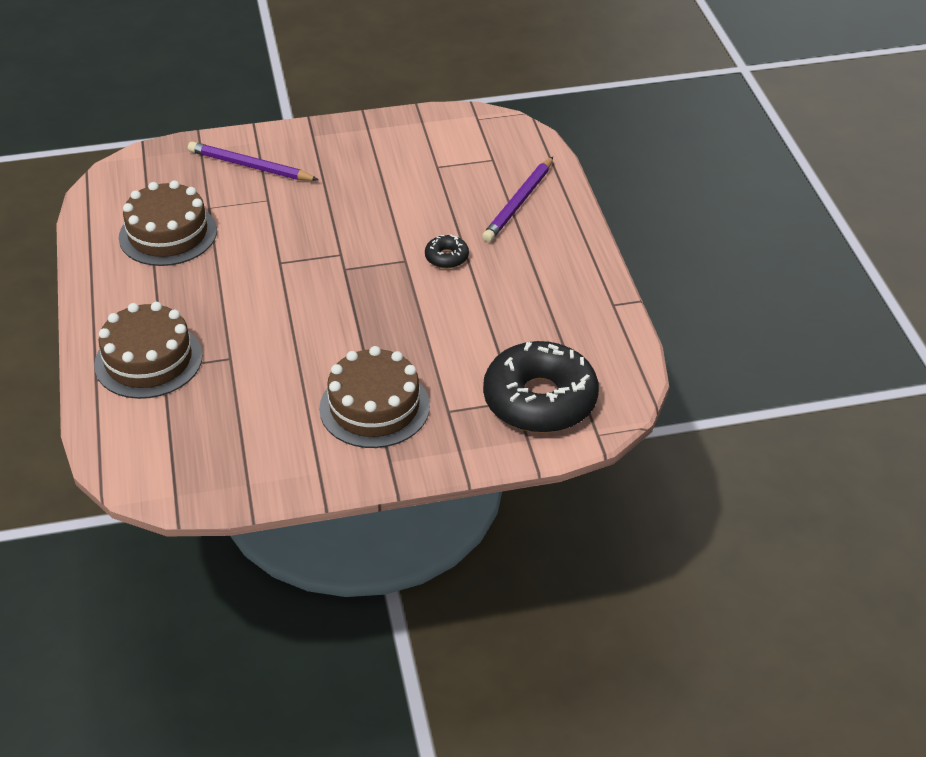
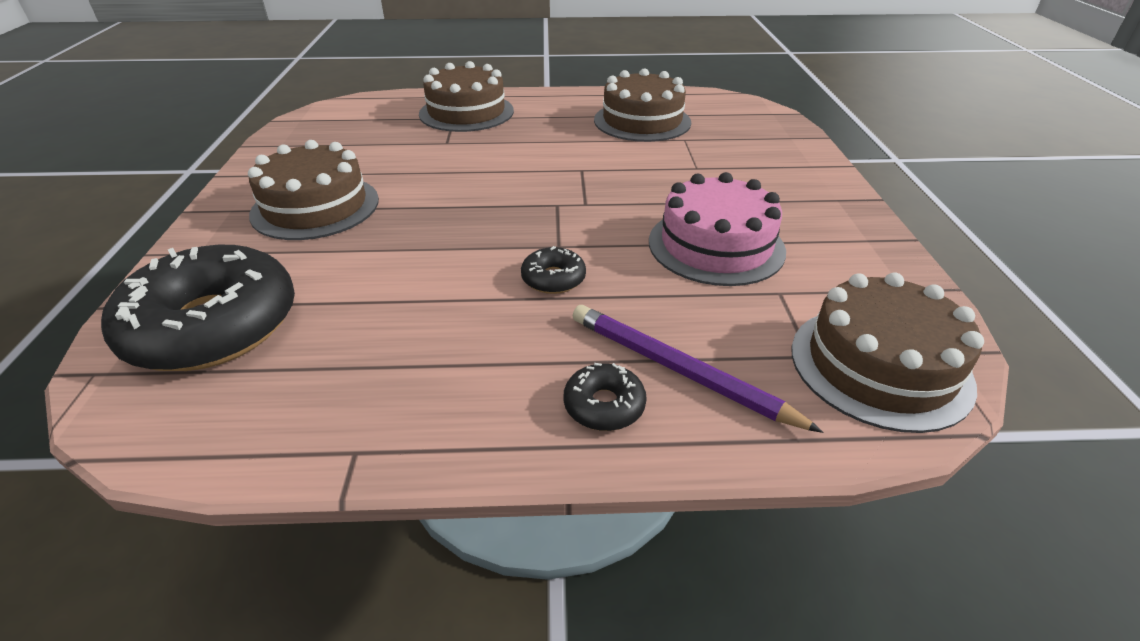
camera: 100 degrees right, 5 degrees down
purple pencil [188,141,319,181] -> none
none -> black donut [563,363,647,431]
none -> pink cake [649,172,786,286]
none -> brown cake [791,272,984,433]

